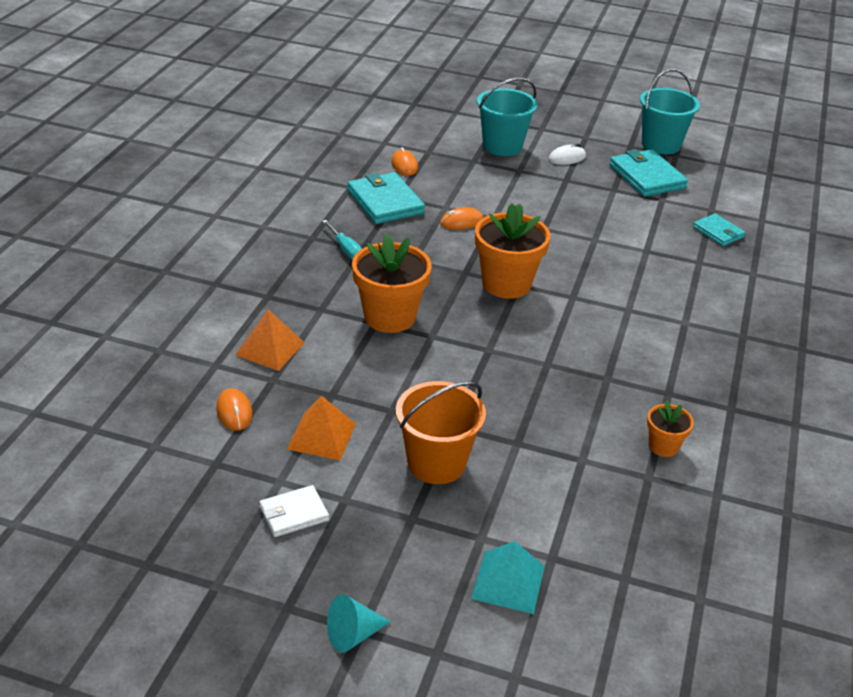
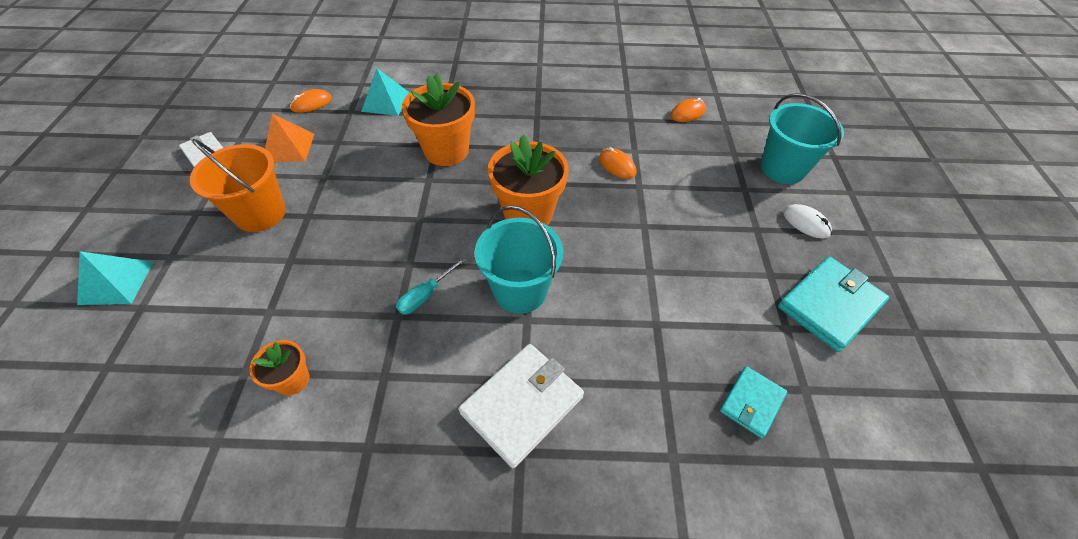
camera: 75 degrees right, 15 degrees up
orange pyramid [235,309,305,371] -> turquoise pyramid [361,68,410,116]
turquoise screwdriver [322,220,362,259] -> turquoise screwdriver moved to [396,257,466,315]
turquoise cone [327,594,391,653] -> none
turquoise wallet [347,172,425,224] -> none
turquoise bucket [640,69,700,154] -> turquoise bucket moved to [475,205,563,314]
none -> white wallet [458,344,584,468]

